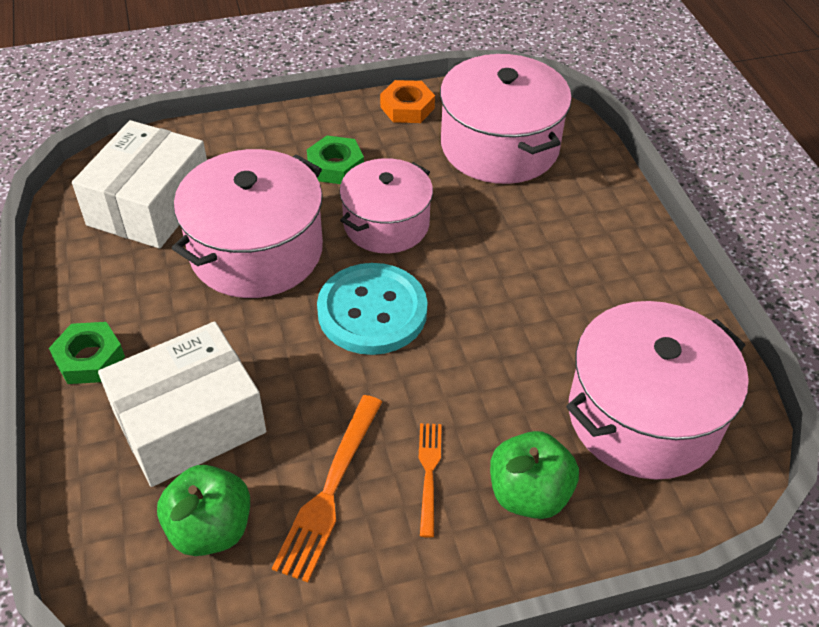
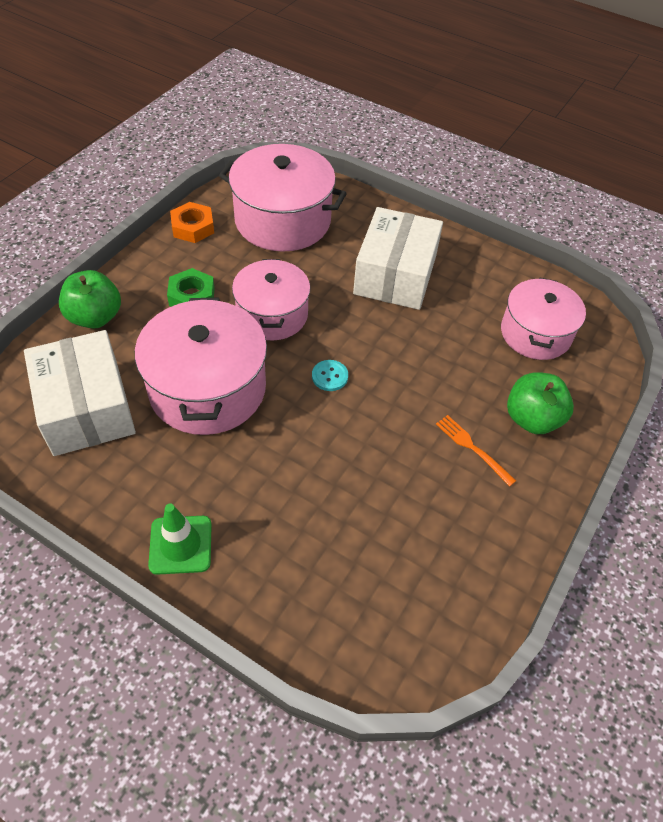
camera: 45 degrees left, 5 degrees up
green nut [49,322,125,384] -> green traffic cone [148,504,212,575]
white box [98,321,266,487] -> white box moved to [353,207,443,310]
green apple [157,465,250,556] -> green apple moved to [59,270,121,329]
orange fork [272,395,382,582] -> none
turquoise button [317,263,428,355] -> turquoise button [312,360,348,391], size x0.41
pink pot [566,301,749,480] -> pink pot [501,277,586,360], size x0.67

